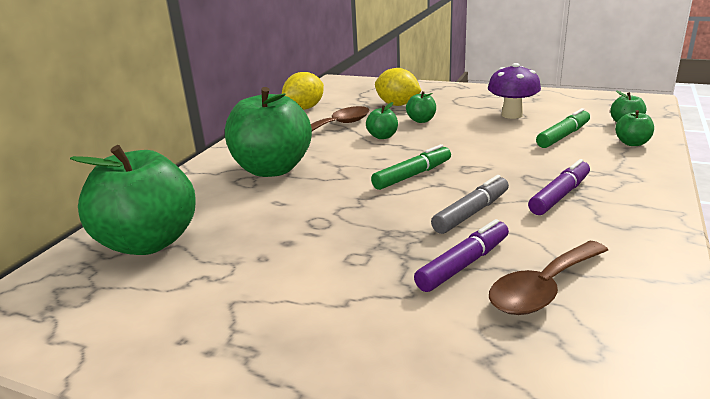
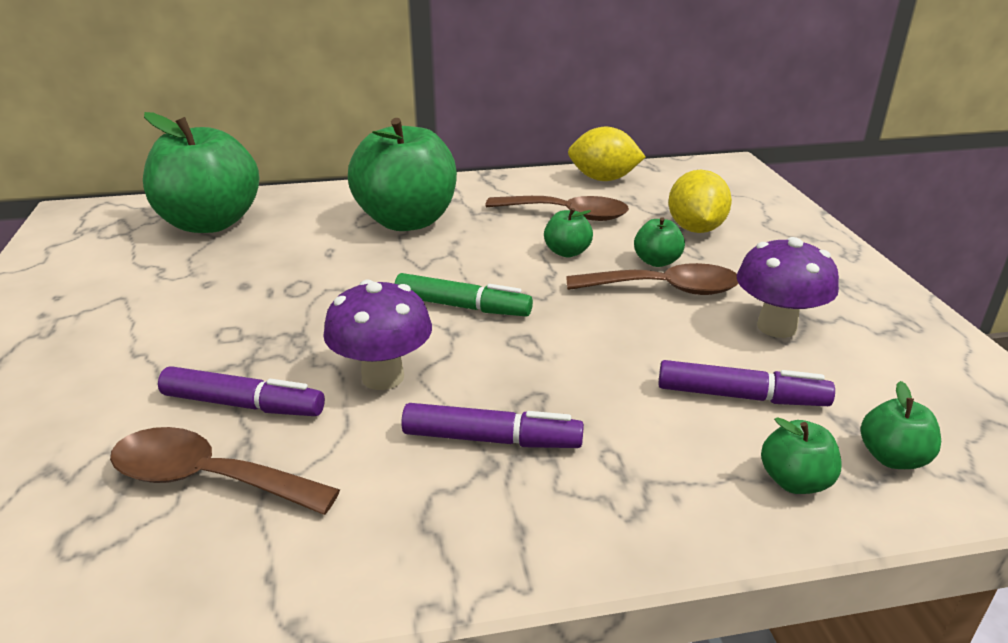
camera: 55 degrees right, 5 degrees up
grey marker [431,175,509,234] -> purple mushroom [323,280,432,390]
green marker [536,108,590,148] -> purple marker [658,360,835,406]
none -> brown spoon [566,263,739,295]

